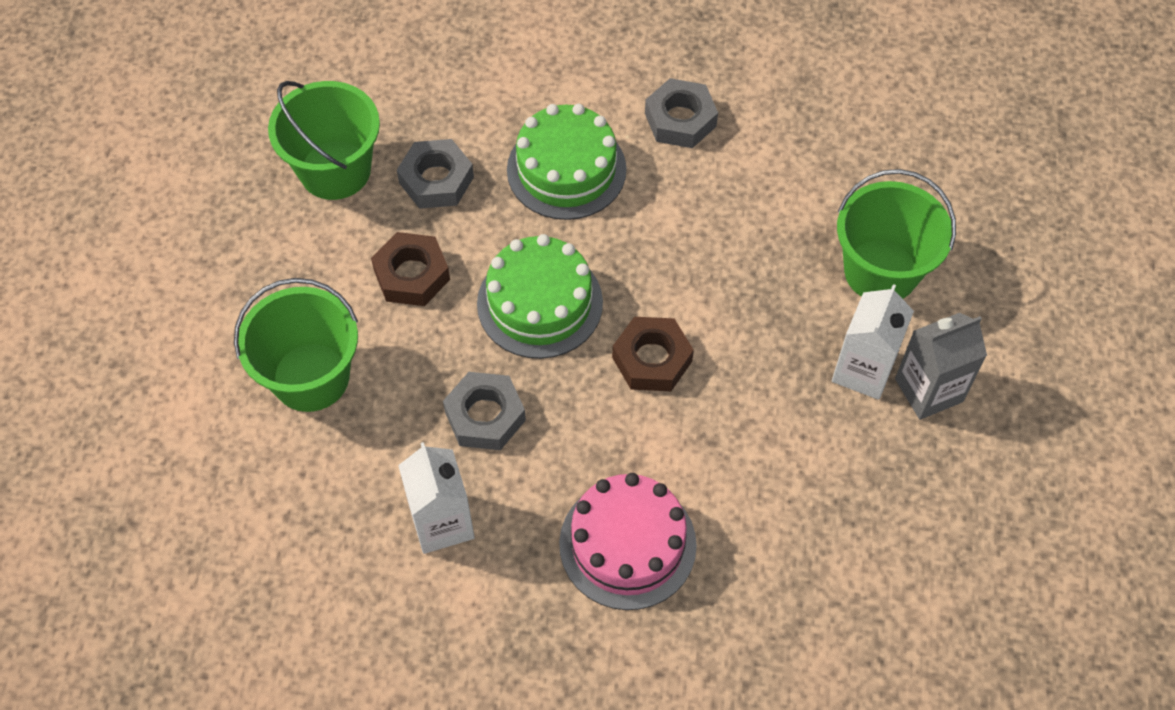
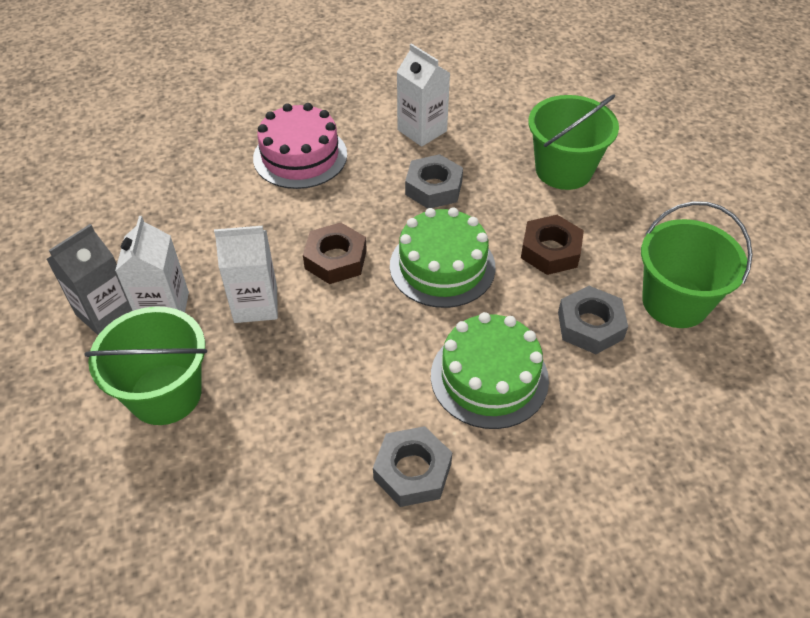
camera: 155 degrees right, 10 degrees down
none -> white carton [214,226,278,323]

